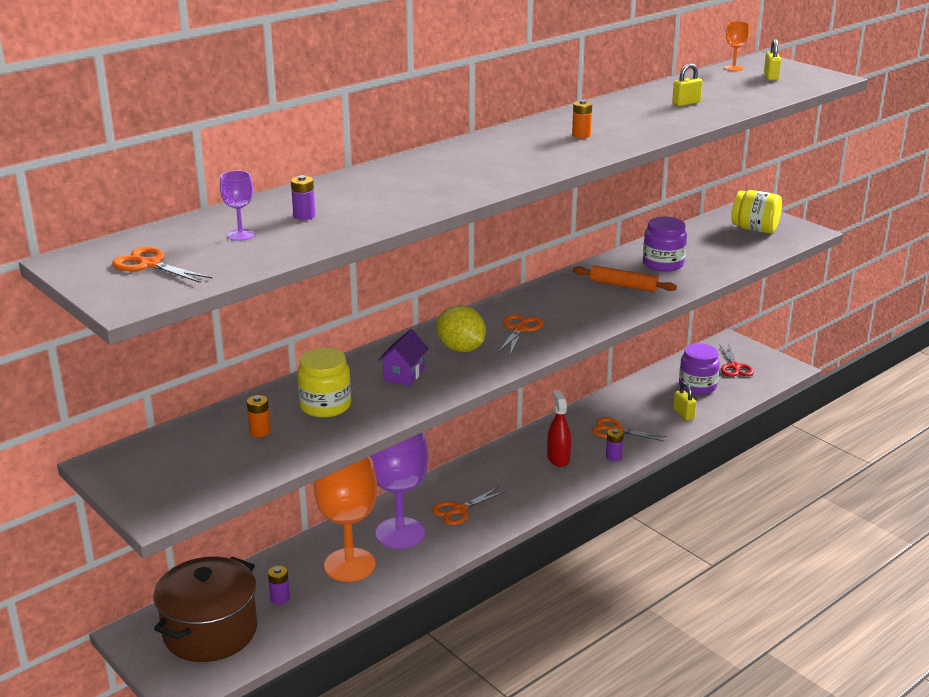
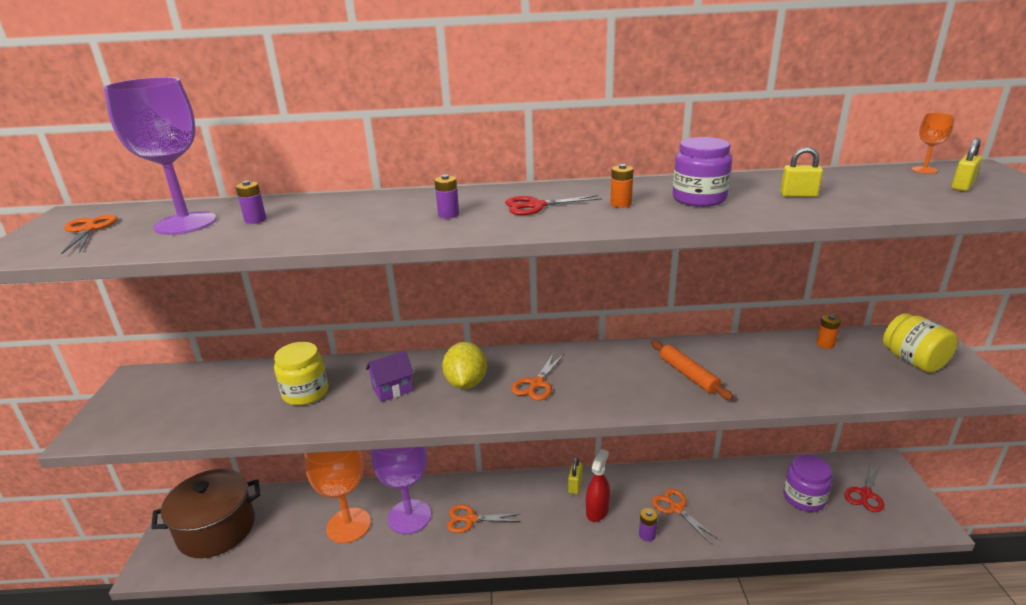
camera: 40 degrees right, 0 degrees up
purple goblet [220,170,255,241] -> purple goblet [104,77,217,235], size x2.33
orange battery [247,395,271,437] -> orange battery moved to [816,315,841,349]
purple battery [268,566,290,604] -> purple battery moved to [434,175,459,219]
orange scissors [498,314,543,355] -> orange scissors turned 150 degrees clockwise [511,353,564,400]
purple jar [643,217,687,272] -> purple jar moved to [673,137,732,207]
yellow padlock [673,382,696,421] -> yellow padlock moved to [568,457,583,494]
none -> red scissors [505,195,602,215]

